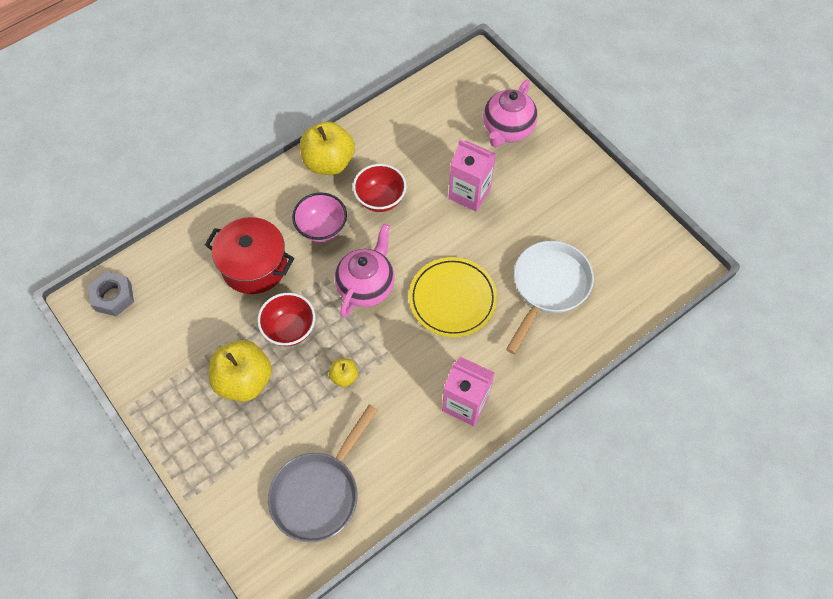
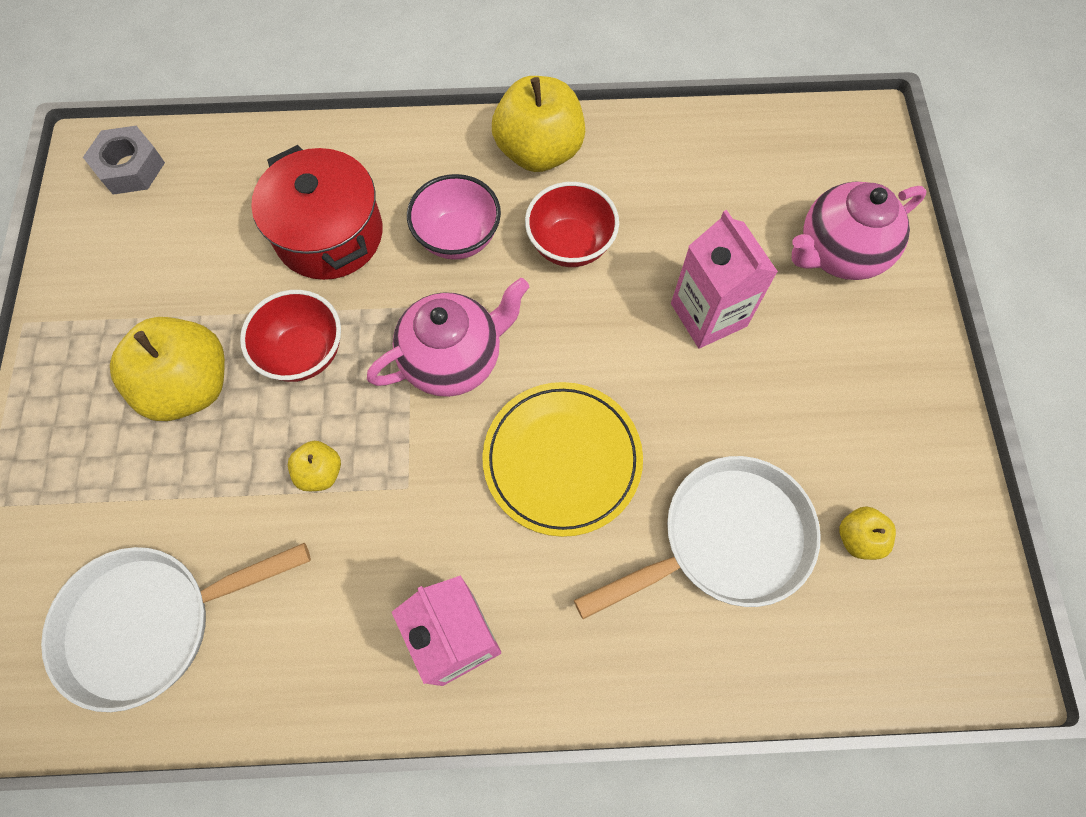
camera: 35 degrees right, 5 degrees up
grey pan [268,405,378,542] -> white pan [41,543,311,712]
none -> yellow apple [839,506,896,560]

